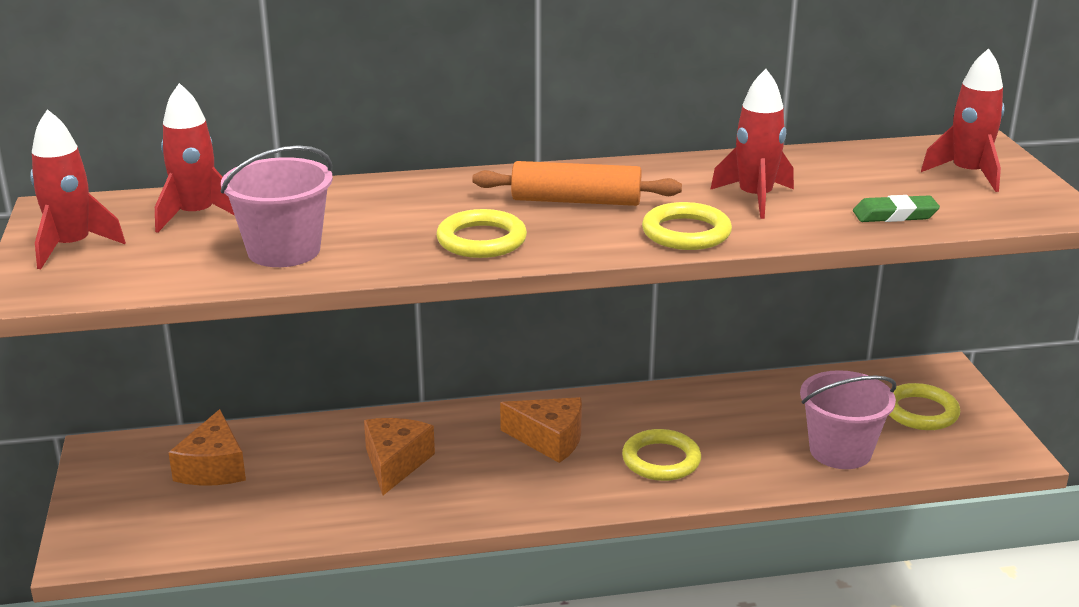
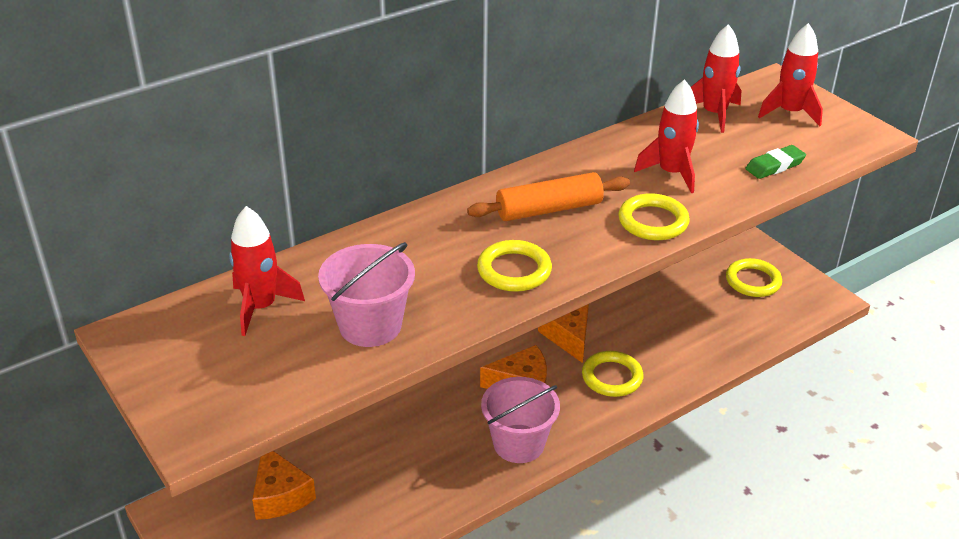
camera: 25 degrees left, 10 degrees up
red rocket [30,109,126,269] -> red rocket moved to [691,24,742,133]
orange cheese [364,418,435,495] -> orange cheese moved to [538,304,589,363]
pink bucket [800,370,896,469] -> pink bucket moved to [481,377,560,463]

